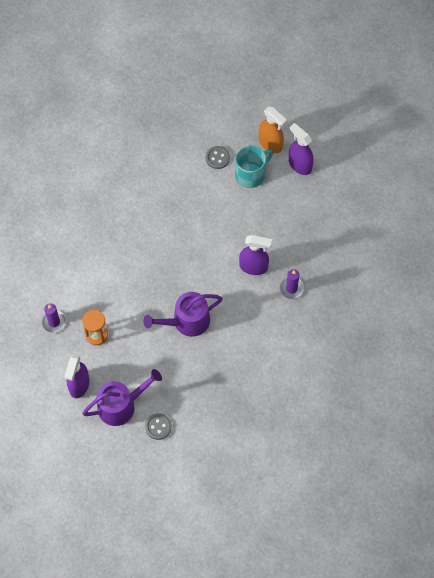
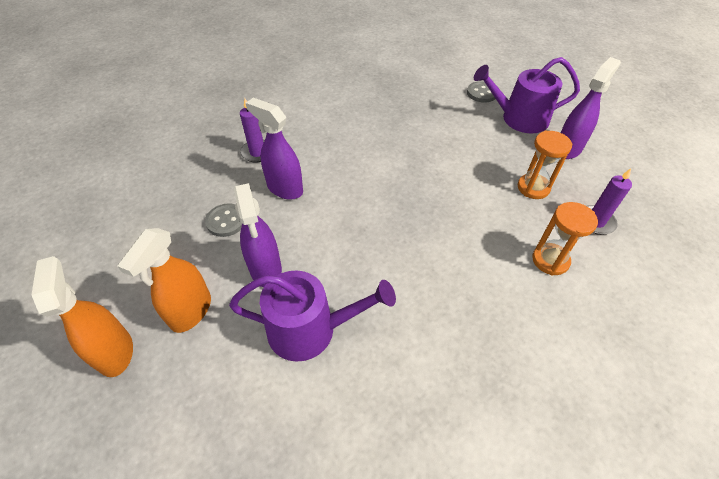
camera: 155 degrees left, 15 degrees down
purple watering can [143,292,223,337] -> purple watering can moved to [229,270,396,362]
grey button [206,146,230,169] -> grey button moved to [205,203,242,237]
turquoise mug [235,145,273,188] -> orange spray bottle [117,228,211,333]
purple spray bottle [289,123,314,175] -> purple spray bottle moved to [234,183,282,287]
none -> orange hourglass [532,202,598,276]

